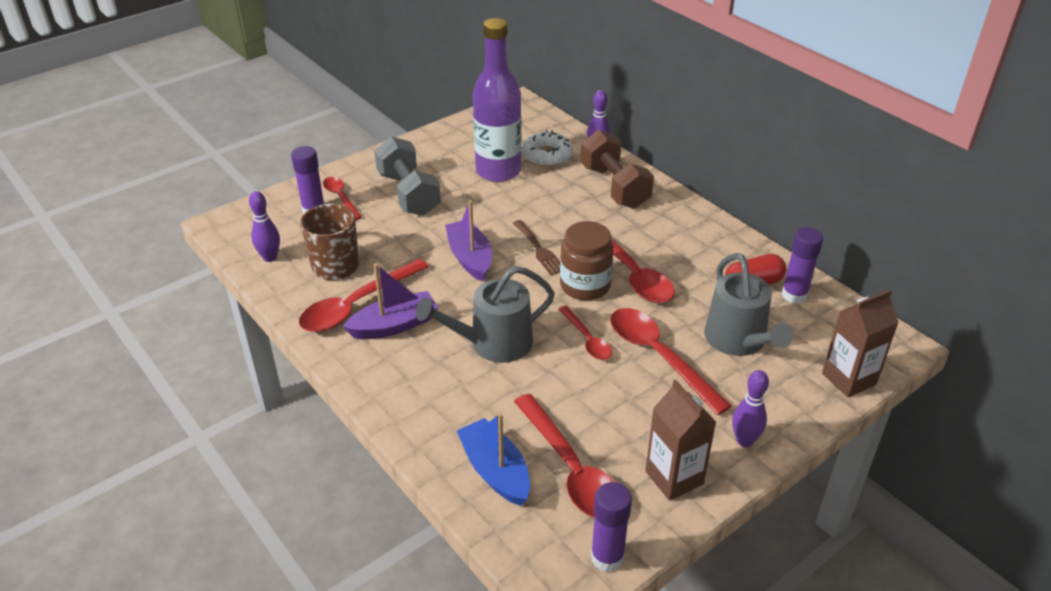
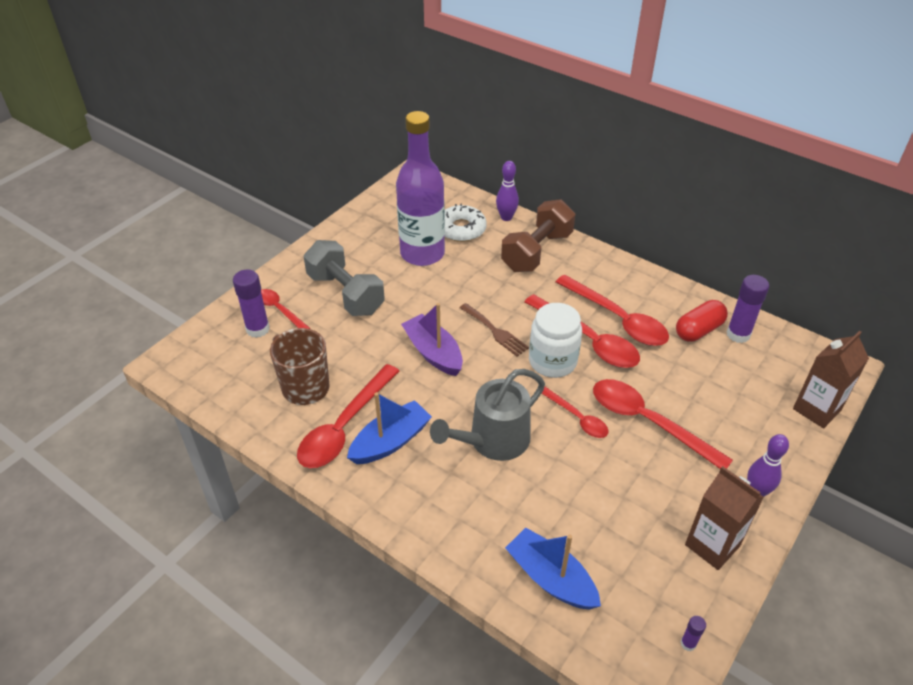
camera: 15 degrees left, 5 degrees up
purple bowling pin [249,191,280,262] -> none
purple boat [343,263,438,339] -> blue boat [347,392,432,464]
red spoon [514,394,614,518] -> red spoon moved to [556,275,669,346]
brown jar [560,221,614,300] -> white jar [529,303,582,378]
brown dumbbell [581,130,654,208] -> brown dumbbell turned 75 degrees clockwise [501,199,576,272]
purple glue stick [591,482,632,572] -> purple glue stick [681,616,706,651], size x0.49
grey watering can [704,253,793,356] -> none

